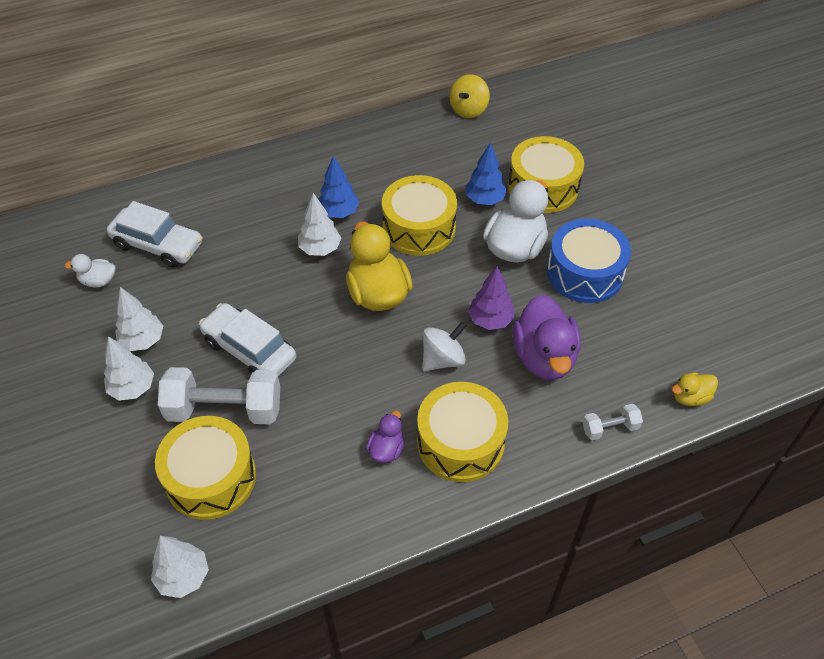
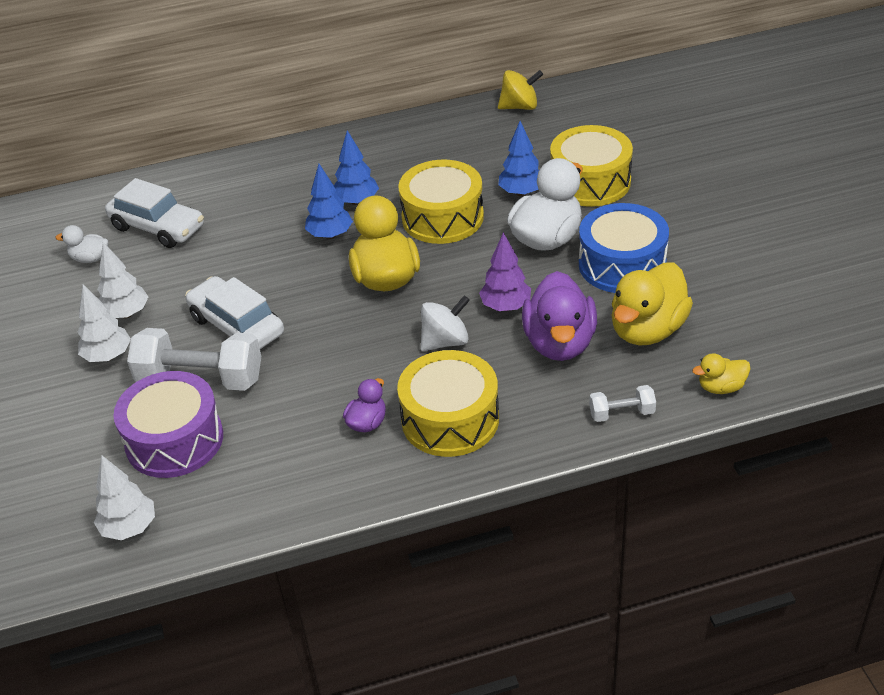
camera: 10 degrees right, 10 degrees down
yellow drum [155,416,256,520] -> purple drum [114,371,223,478]
white tree [298,193,341,256] -> blue tree [305,164,353,239]
yellow spinning top [450,74,490,118] -> yellow spinning top turned 135 degrees counterclockwise [498,70,543,110]
none -> yellow duck [611,262,693,345]

